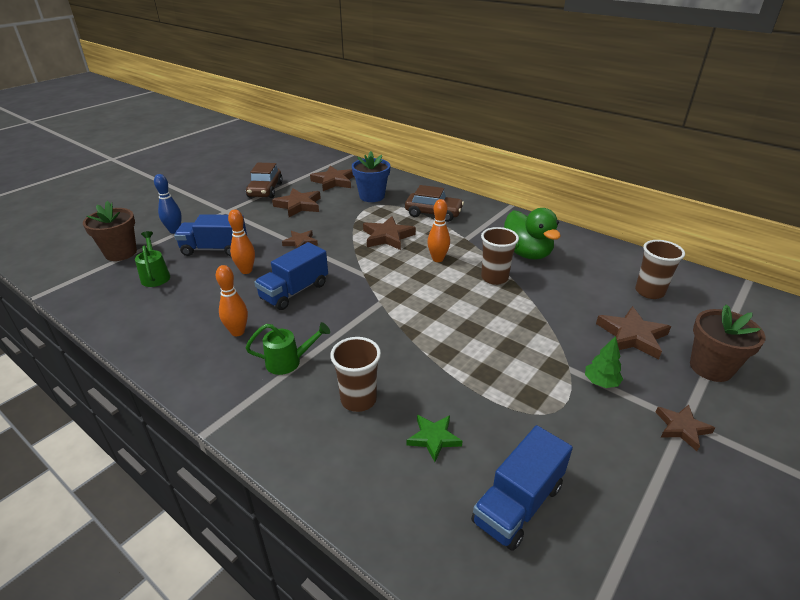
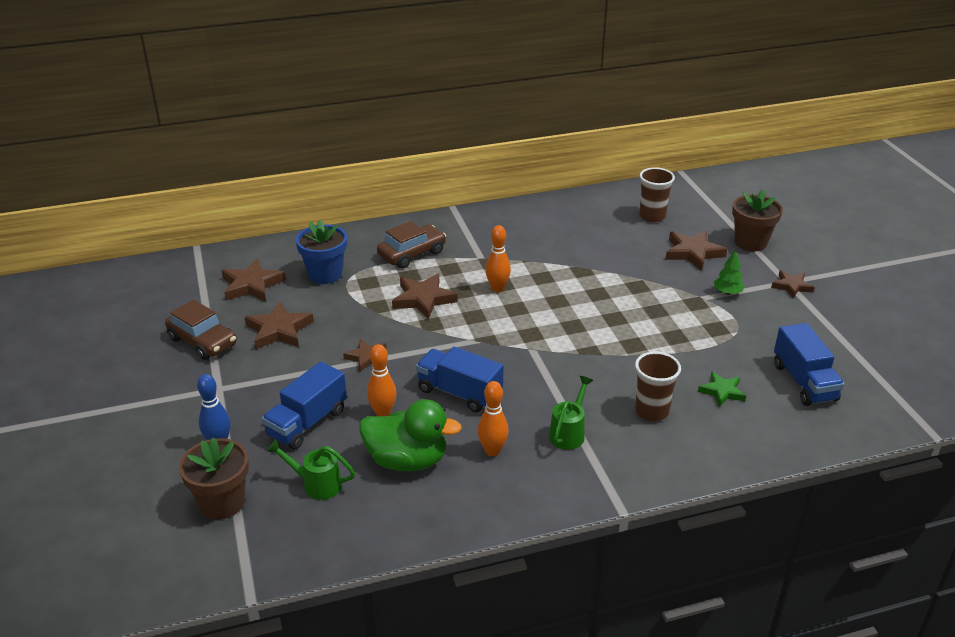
camera: 55 degrees left, 0 degrees up
blue truck [254,242,328,310] -> blue truck turned 135 degrees clockwise [416,347,504,412]
brown cup [481,227,519,285] -> none
green duck [504,208,561,260] -> green duck moved to [359,399,462,472]

